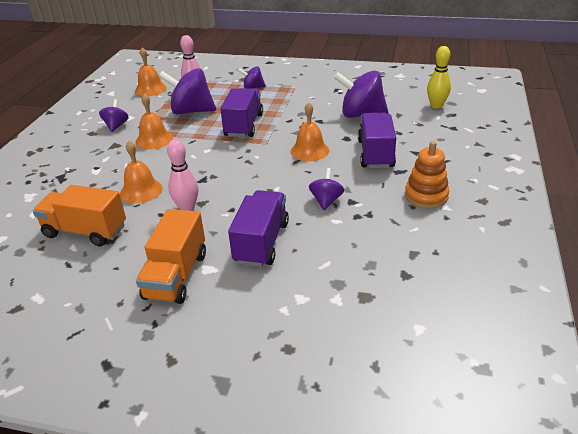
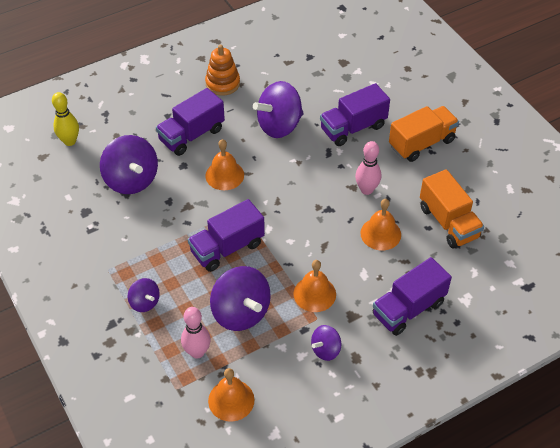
camera: 135 degrees left, 15 degrees up
purple spinning top [309,168,344,210] -> purple spinning top [253,81,304,138], size x1.88
none -> purple truck [373,257,452,336]

